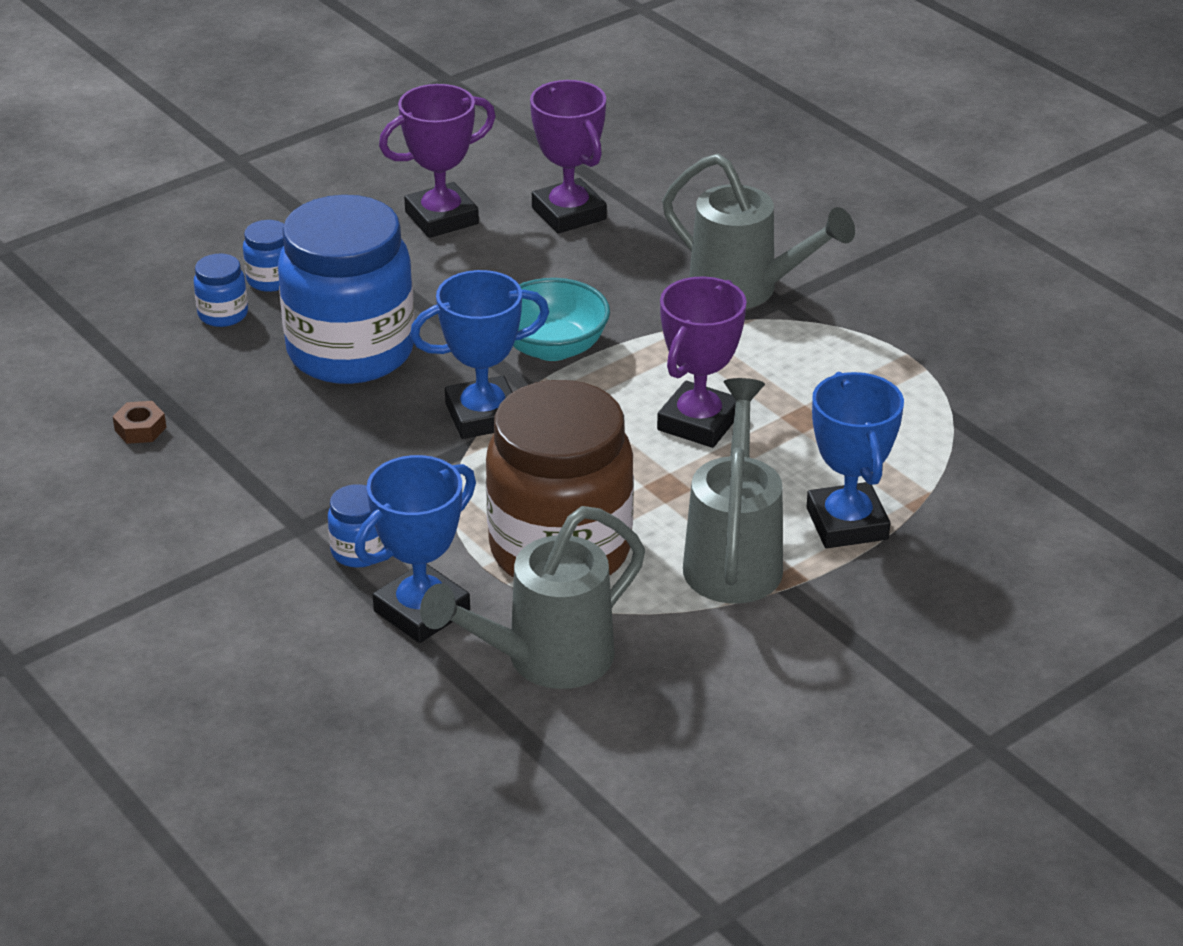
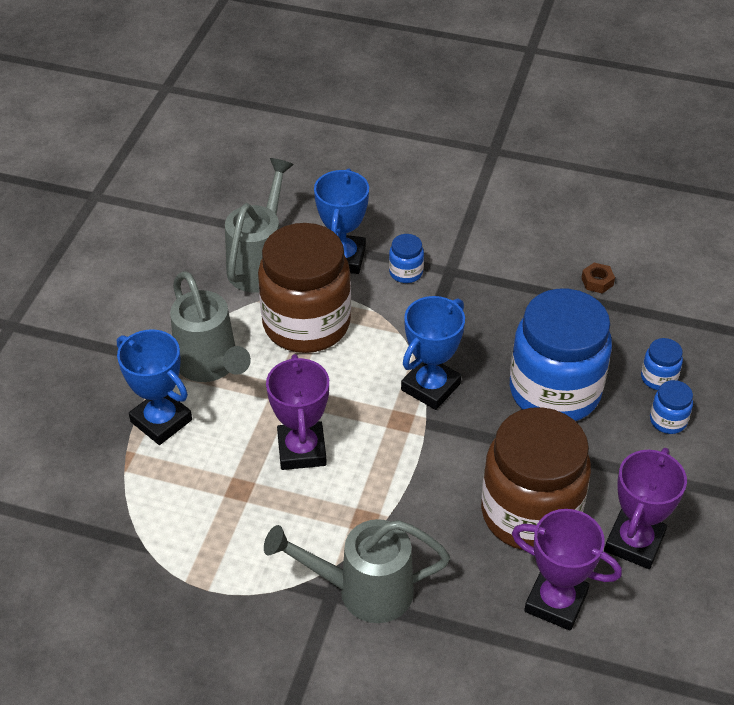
camera: 145 degrees right, 10 degrees up
turquoise bowl [513,278,610,361] -> none
none -> brown jar [481,407,591,551]

